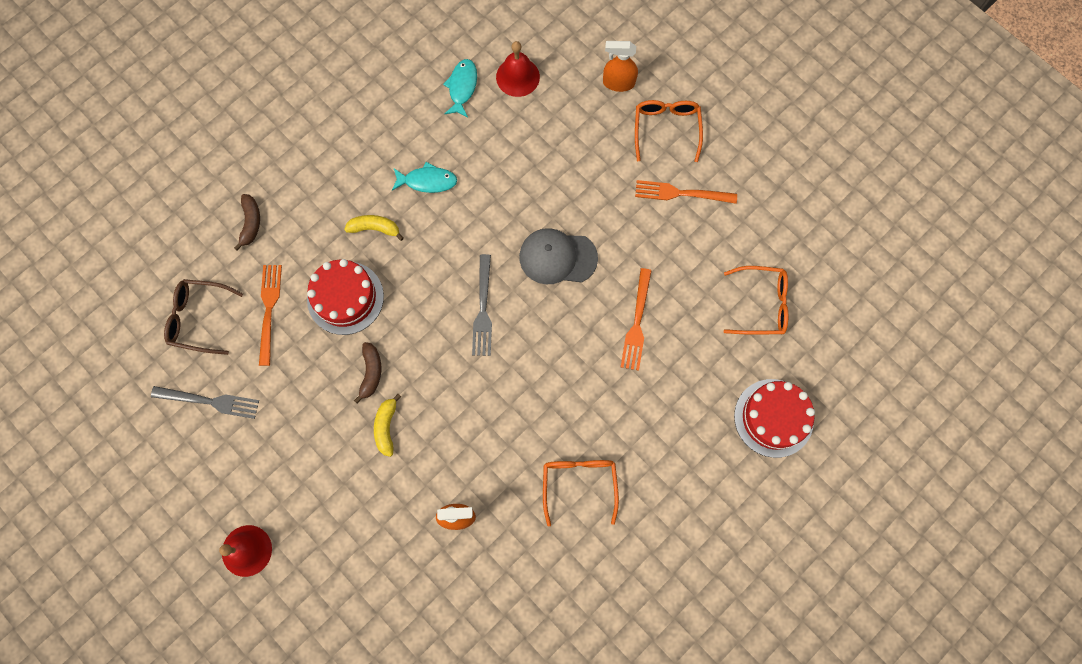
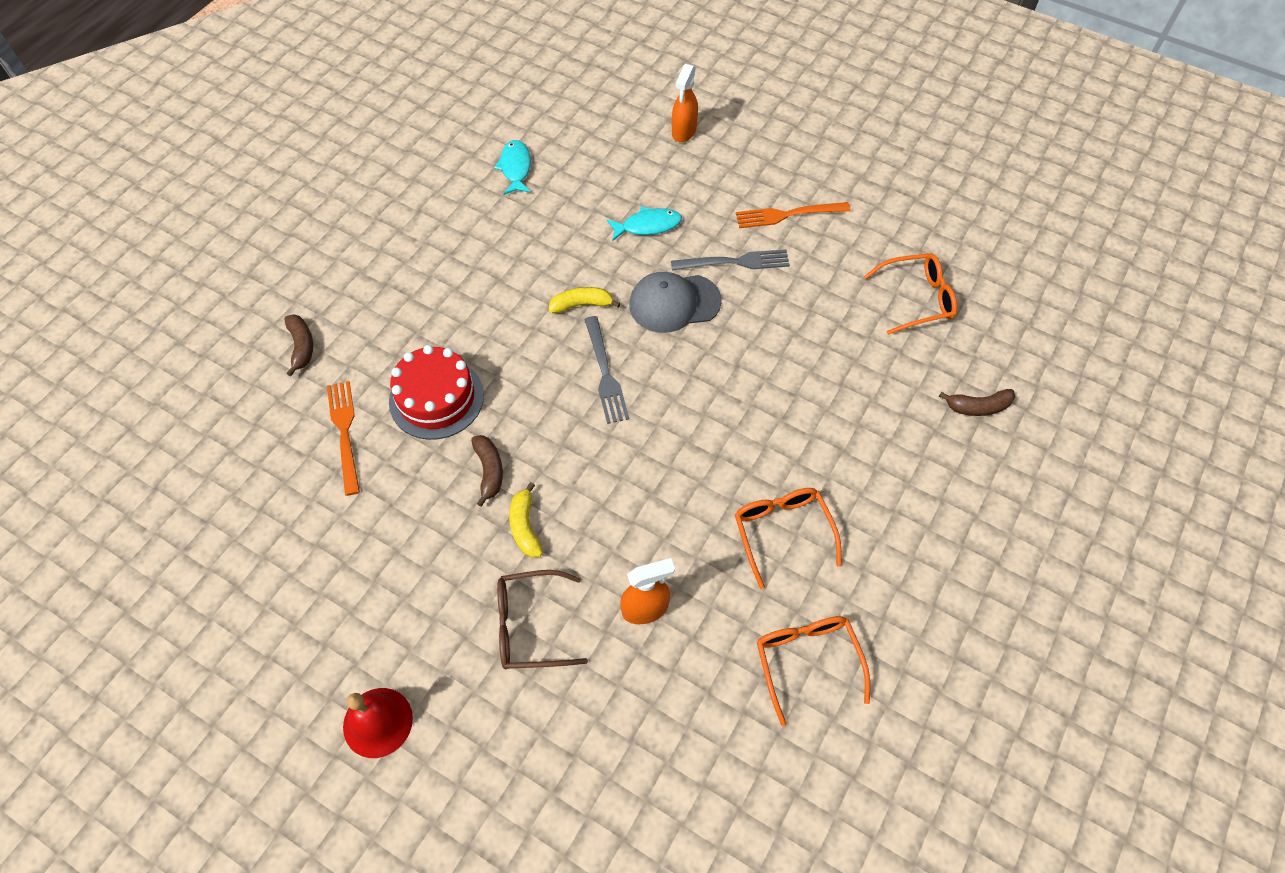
camera: 15 degrees left, 15 degrees down
grey fork [151,386,259,419] -> grey fork moved to [671,249,790,271]
brown glasses [164,279,243,355] -> brown glasses moved to [497,570,588,669]
yellow banana [344,215,404,241] -> yellow banana moved to [549,287,620,313]
turquoise fish [392,162,457,193] -> turquoise fish moved to [606,207,682,241]
red bell [496,41,540,97] -> none
orange spray bottle [603,41,638,92] -> orange spray bottle turned 60 degrees counterclockwise [672,64,698,142]
orange fork [621,268,652,371] -> none
orange glasses [635,100,703,162] -> orange glasses moved to [757,616,870,726]
red cake [734,379,815,458] -> brown banana [939,389,1015,416]

